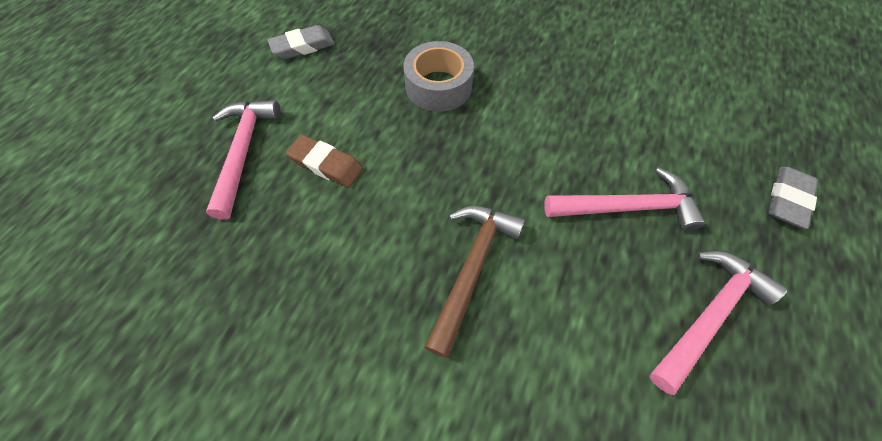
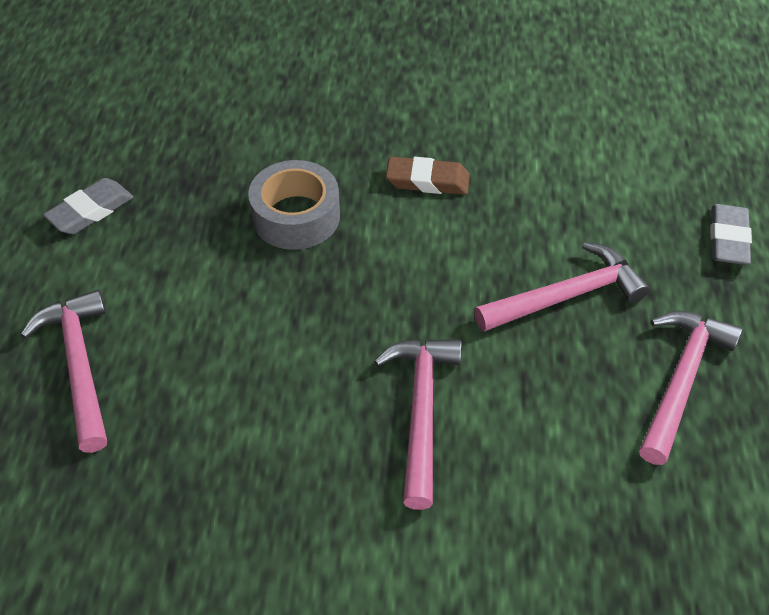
camera: 20 degrees left, 10 degrees down
brown eraser [286,135,363,188] -> brown eraser moved to [386,157,470,195]
brown hammer [425,206,525,358] -> pink hammer [374,339,462,510]

